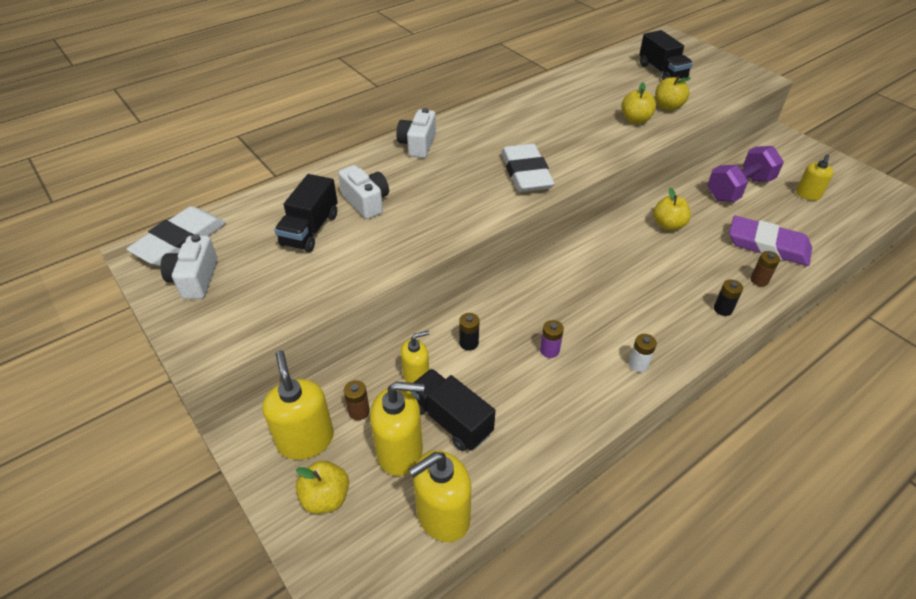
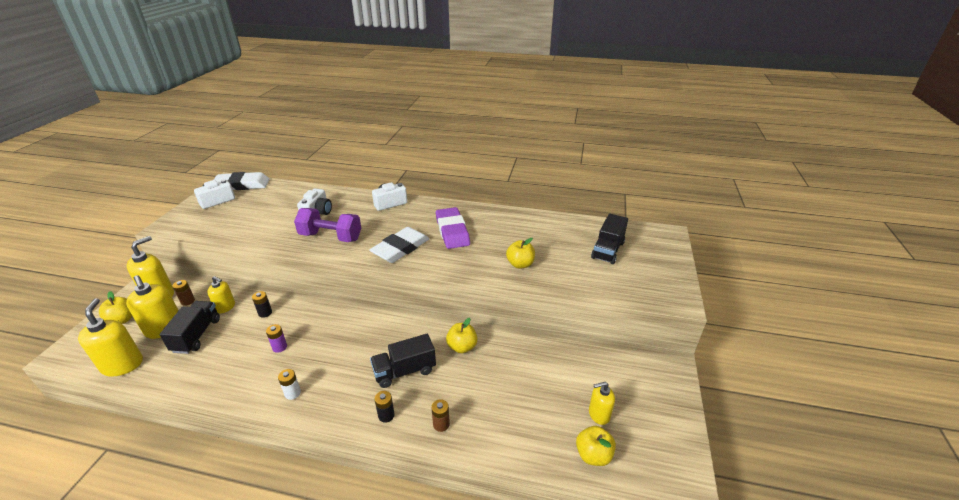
camera: 50 degrees right, 10 degrees down
black truck [274,174,338,252] -> black truck moved to [370,334,436,388]
yellow soap dispenser [408,450,471,542] -> yellow soap dispenser turned 60 degrees clockwise [78,298,143,377]
yellow apple [655,77,691,111] -> yellow apple moved to [576,426,616,466]
purple dumbbell [707,146,784,202] -> purple dumbbell moved to [294,208,361,242]
purple eraser [729,216,812,266] -> purple eraser moved to [436,207,470,249]

